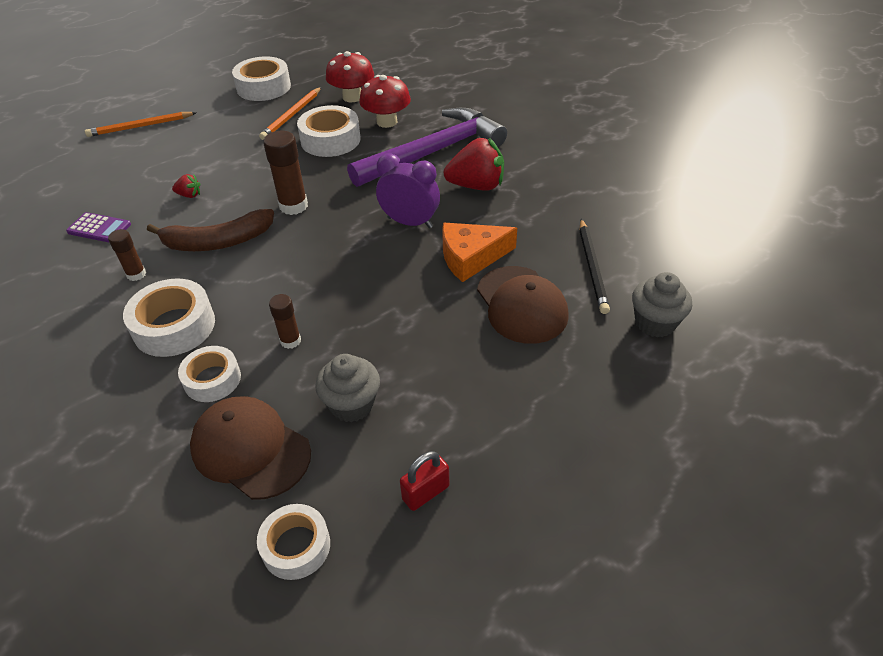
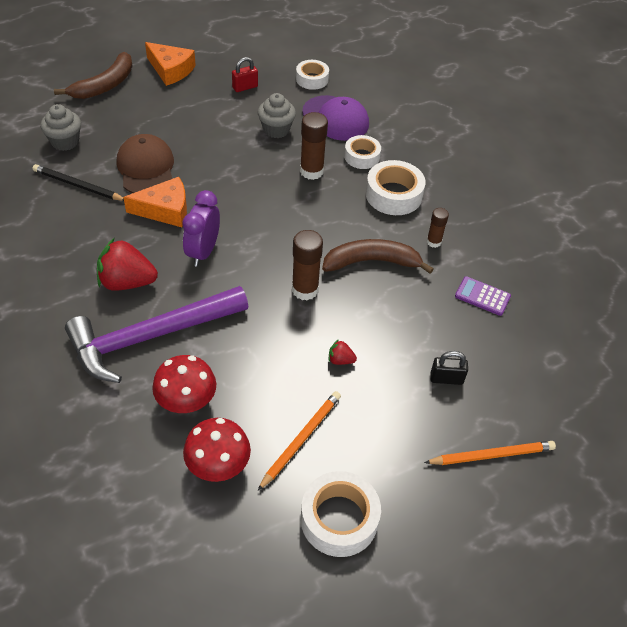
camera: 175 degrees left, 5 degrees up
red strawberry [172,174,200,198] -> red strawberry moved to [329,339,357,365]
brown cap [190,396,311,500] -> purple cap [302,95,369,141]
brown glue stick [269,294,301,349] -> brown glue stick [300,112,328,180], size x1.68
white tape [297,105,361,157] -> none
purple clock [376,153,440,228] -> purple clock turned 75 degrees clockwise [182,190,220,267]
black pencil [580,219,610,314] -> black pencil turned 75 degrees counterclockwise [33,164,124,201]
none -> brown banana [54,52,133,99]
none -> orange cheese [145,42,196,86]
none -> black padlock [430,351,468,385]

